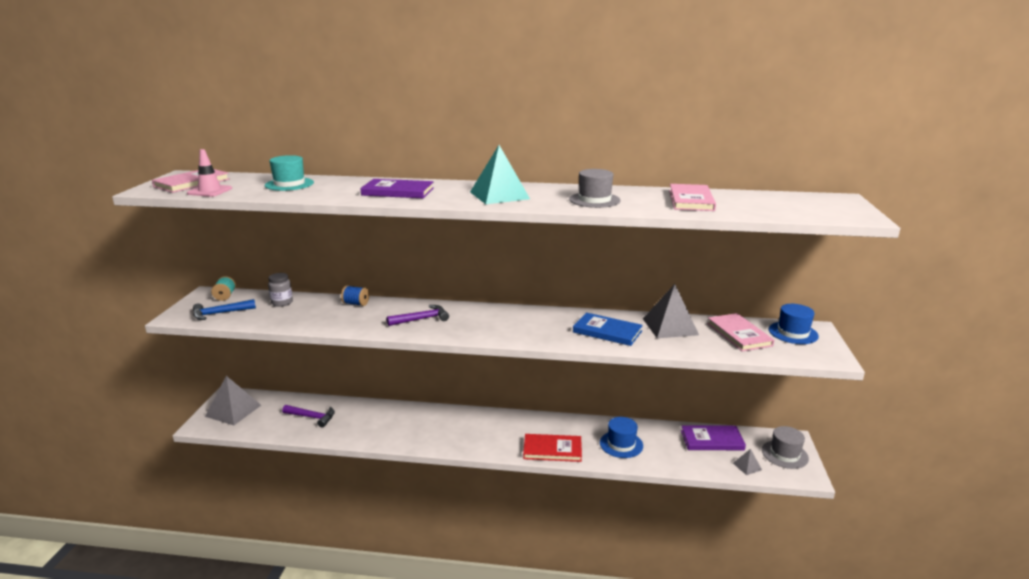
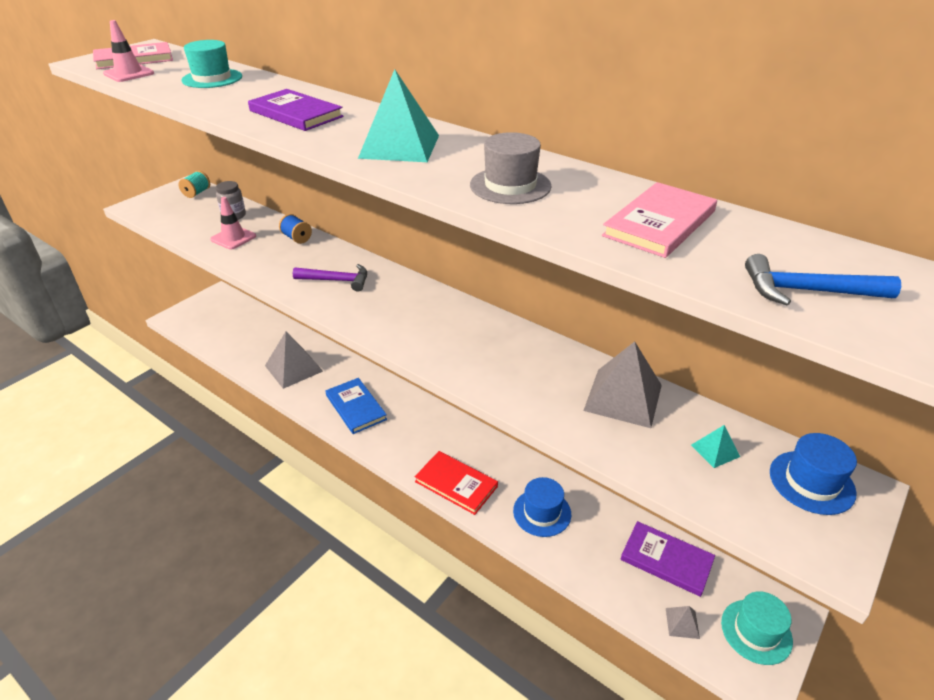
camera: 30 degrees right, 15 degrees up
blue hammer [193,299,256,320] -> blue hammer moved to [745,254,901,306]
grey pyramid [205,376,261,425] -> grey pyramid moved to [265,332,323,389]
purple hammer [282,405,335,428] -> none
blue book [573,313,643,346] -> blue book moved to [326,378,387,434]
pink book [707,313,774,351] -> turquoise pyramid [691,425,740,468]
grey hat [762,426,809,469] -> turquoise hat [721,591,793,665]
none -> pink traffic cone [210,197,256,249]

